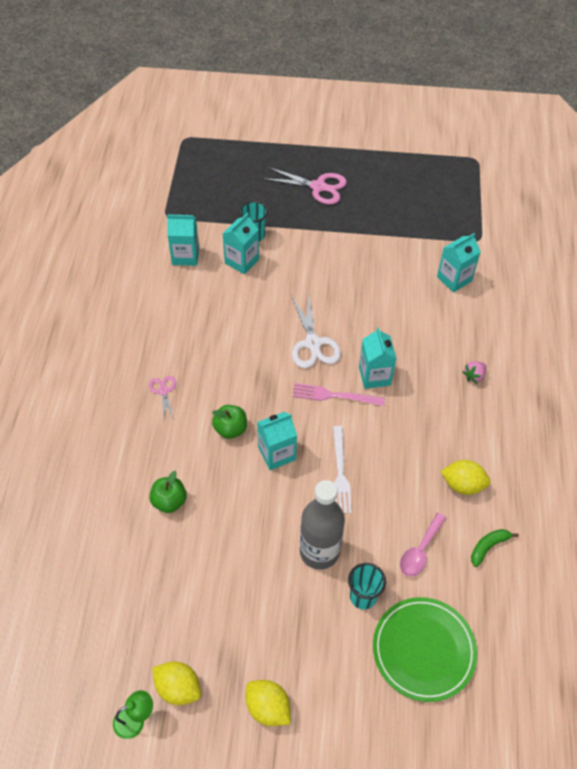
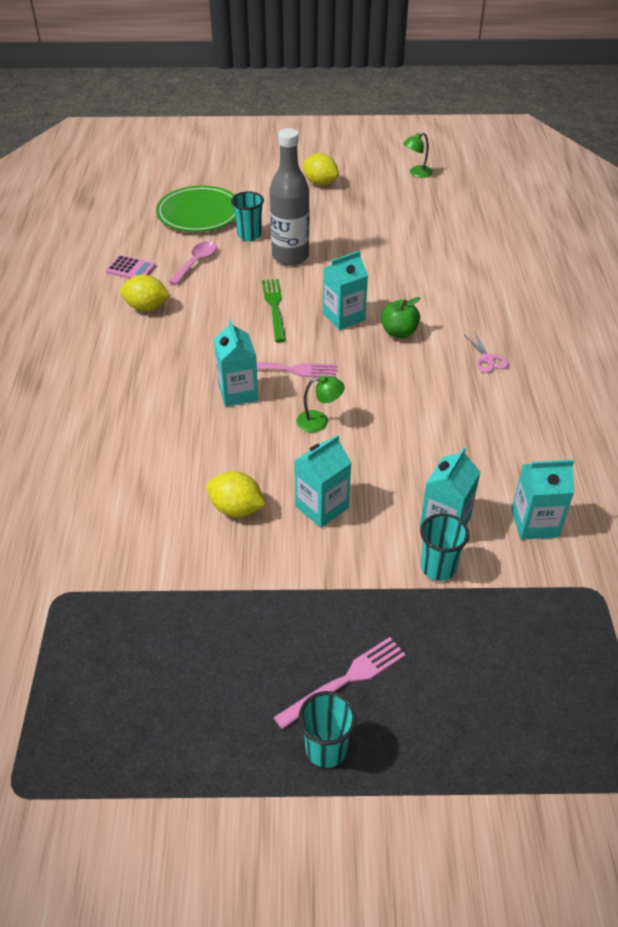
camera: 175 degrees right, 10 degrees down
green apple [149,471,187,513] -> none
yellow lemon [152,661,201,705] -> yellow lemon moved to [207,471,266,517]
pink scissors [263,167,347,204] -> pink fork [273,637,406,730]
white scissors [291,292,341,368] -> green lamp [296,375,345,433]
white fork [333,426,352,513] -> green fork [262,279,286,342]
turquoise carton [437,233,481,293] -> turquoise carton moved to [294,435,351,528]
pink strawberry [463,361,486,384] -> none
green banana [471,529,519,567] -> pink calculator [106,255,156,279]
none -> turquoise cup [298,691,356,768]

